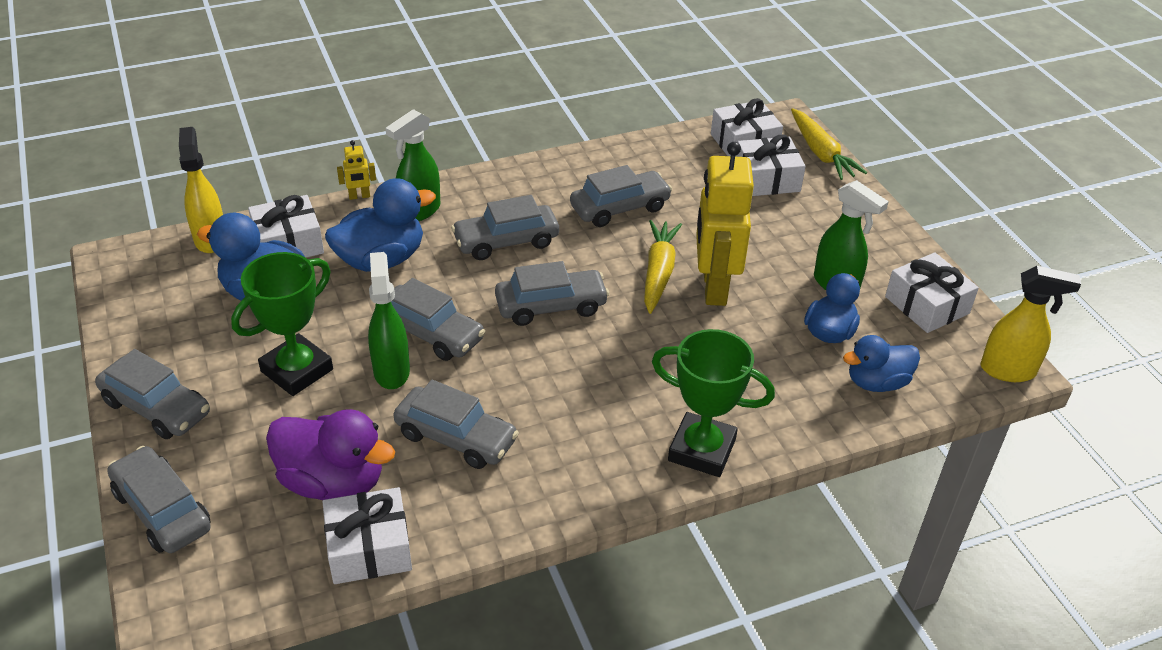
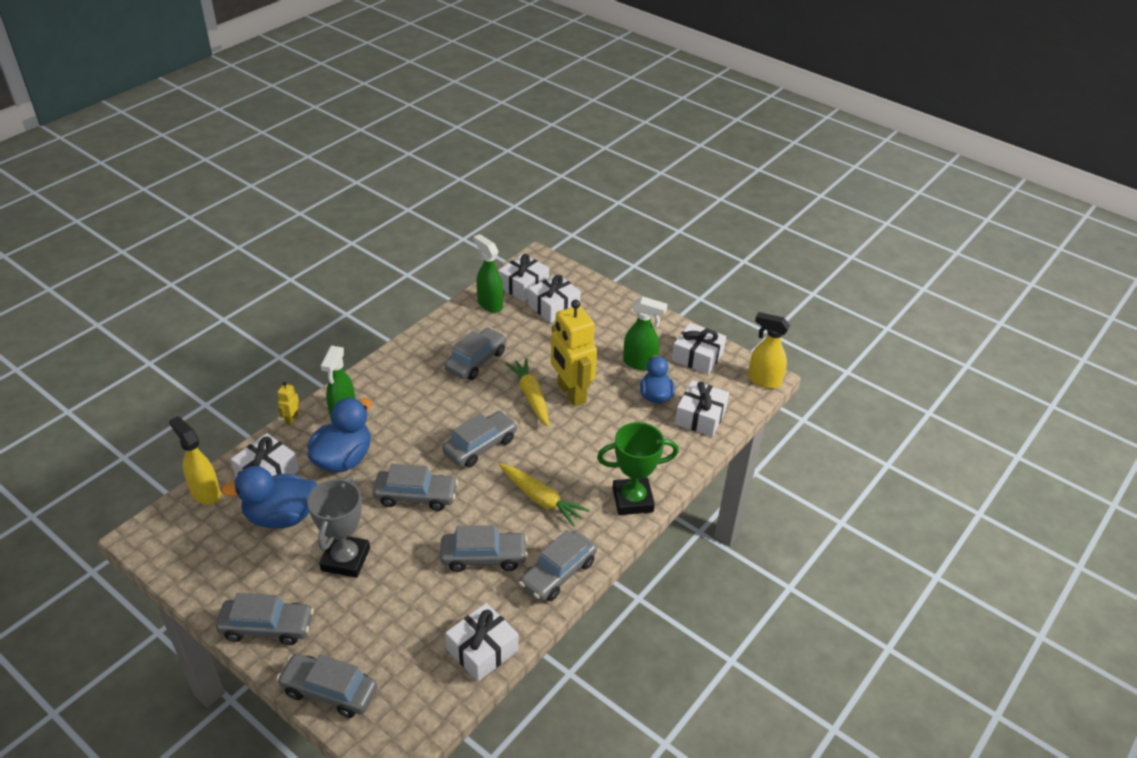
camera: 30 degrees left, 0 degrees up
green trophy [231,252,333,396] -> grey trophy [307,476,370,578]
purple duck [266,409,395,500] -> none
yellow robot [337,140,376,200] -> yellow robot turned 150 degrees clockwise [277,382,300,425]
green spray bottle [368,252,410,389] -> green spray bottle moved to [473,234,503,313]
grey car [451,195,559,260] -> grey car moved to [519,530,597,602]
yellow carrot [791,108,867,180] -> yellow carrot moved to [499,464,590,527]
blue duck [843,335,920,392] -> white gift [675,380,729,437]
yellow spray bottle [980,266,1081,382] -> yellow spray bottle turned 135 degrees counterclockwise [748,312,790,389]

